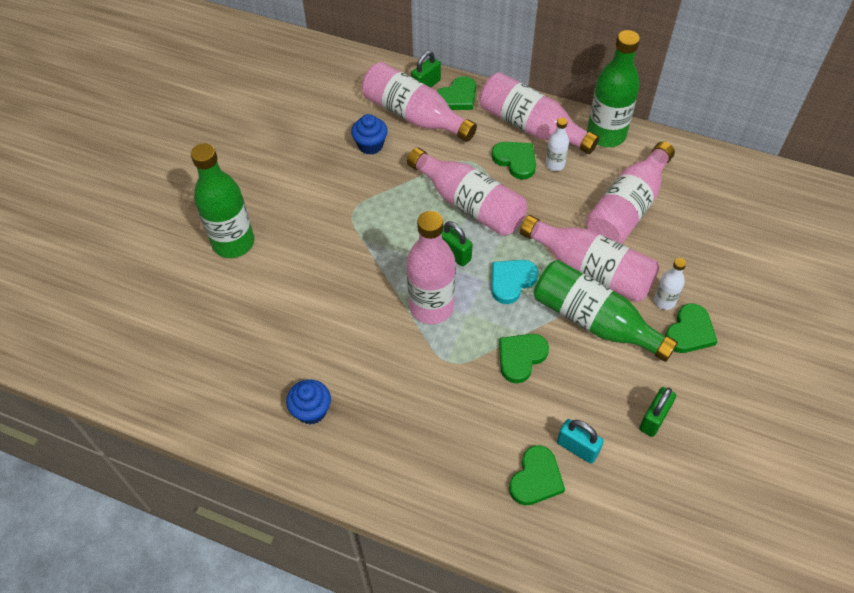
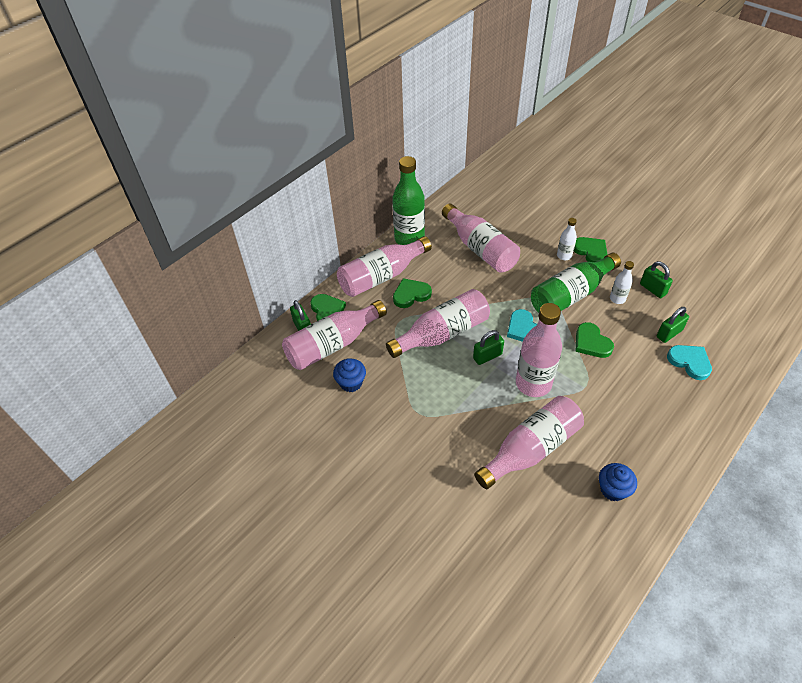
camera: 70 degrees left, 5 degrees down
green bottle [191,143,254,258] -> none
green heart [509,445,565,505] -> turquoise heart [667,345,712,380]
pink bottle [520,215,659,302] -> pink bottle moved to [474,396,584,489]
white bottle [545,118,569,171] -> white bottle moved to [610,261,634,304]
turquoise padlock [557,419,604,464] -> green padlock [657,307,689,343]

